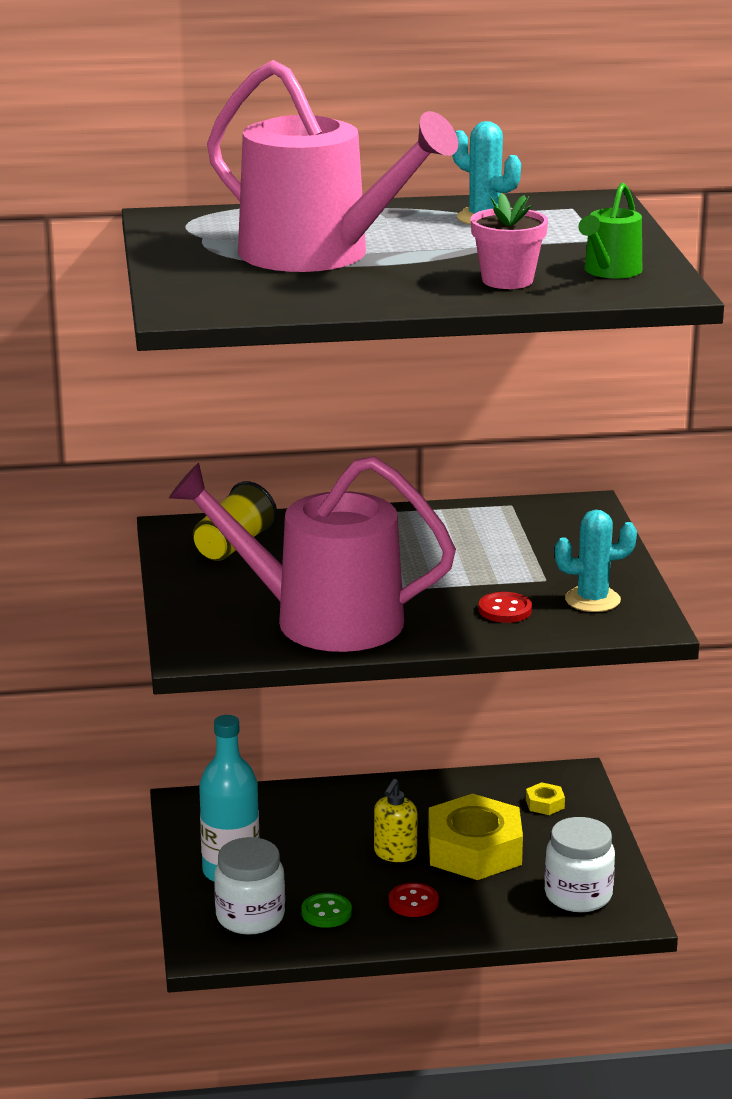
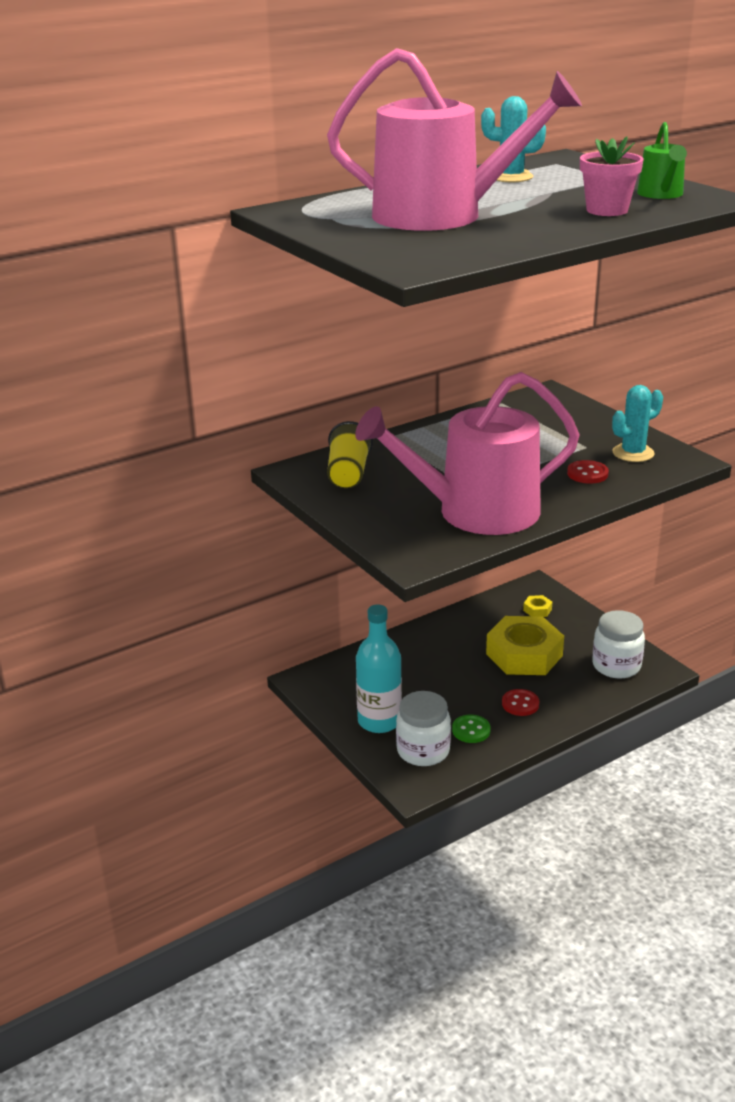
camera: 25 degrees left, 5 degrees up
yellow soap dispenser [374,779,418,862] -> none

